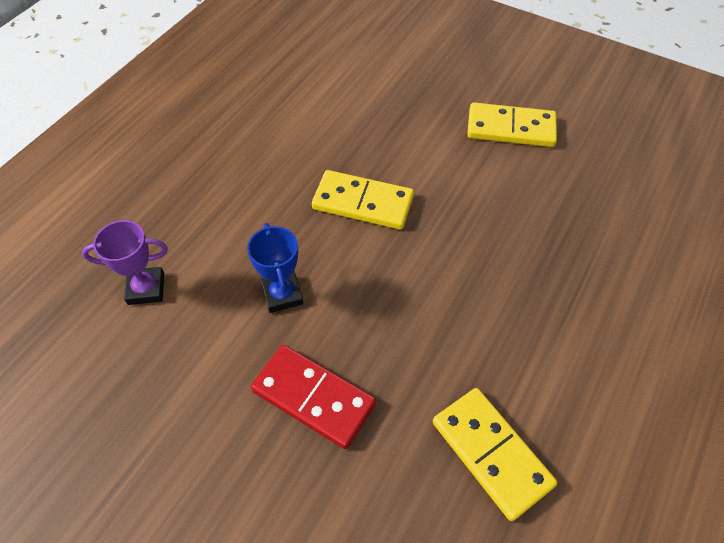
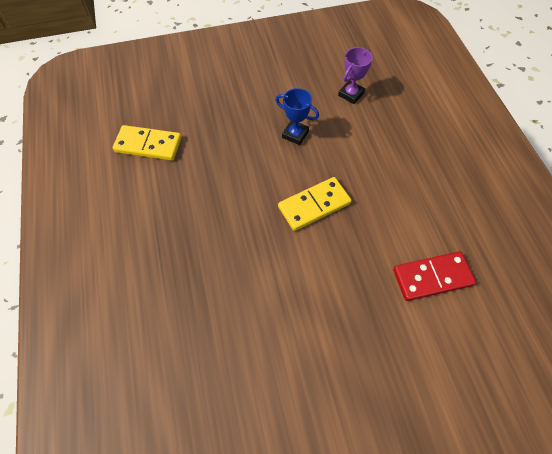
camera: 135 degrees right, 5 degrees up
red domino [251,345,376,449] -> red domino moved to [393,251,476,301]
yellow domino [467,102,557,147] -> none

